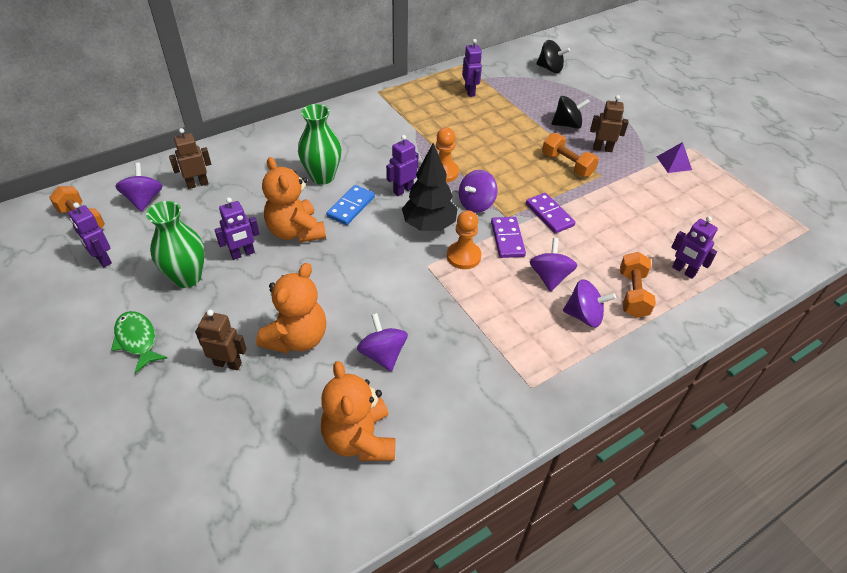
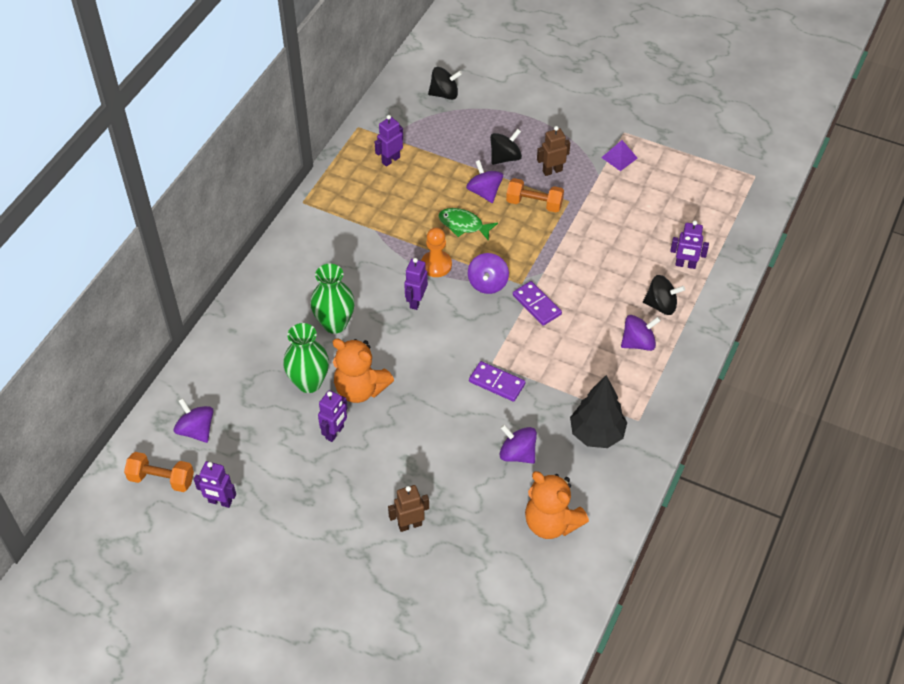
camera: 30 degrees left, 5 degrees up
green fish [111,311,167,373] -> green fish moved to [438,208,498,241]
green vase [146,201,205,288] -> green vase moved to [283,323,329,393]
brown robot [169,128,211,189] -> none
orange teddy bear [256,263,326,353] -> none
blue domino [326,185,375,225] -> none
black tree [402,143,458,231] -> black tree moved to [570,375,627,448]
orange pawn [447,210,481,269] -> none
purple robot [462,39,482,97] -> purple robot turned 90 degrees counterclockwise [375,115,403,167]
purple domino [526,193,575,234] -> purple domino moved to [469,361,525,402]
purple spinning top [530,238,578,292] -> purple spinning top moved to [466,160,503,203]
orange dumbbell [620,252,656,318] -> black spinning top [643,275,685,315]

